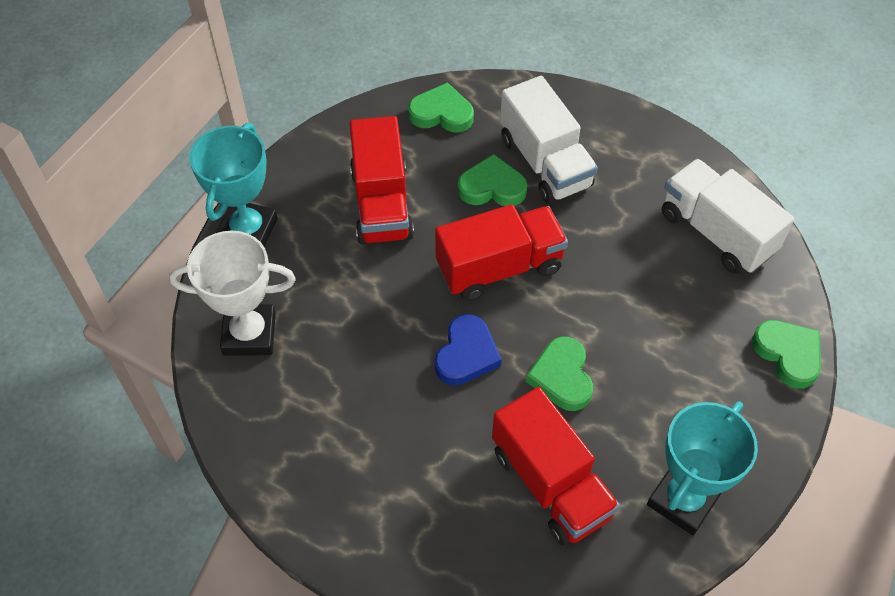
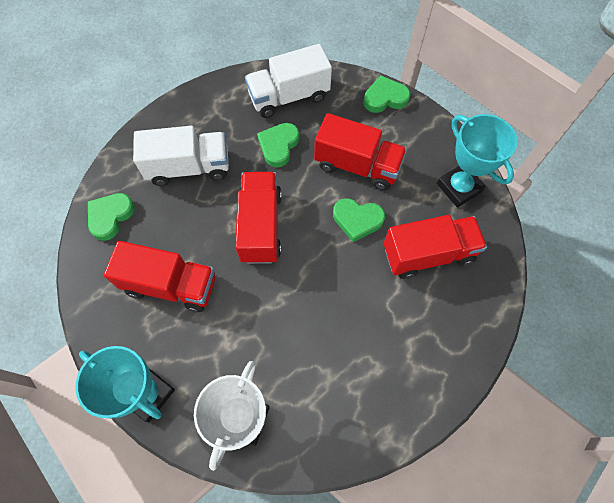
camera: 70 degrees left, 10 degrees up
blue heart [435,314,502,385] -> none
green heart [458,154,527,206] -> green heart moved to [257,123,299,168]
none -> red truck [314,113,407,190]

